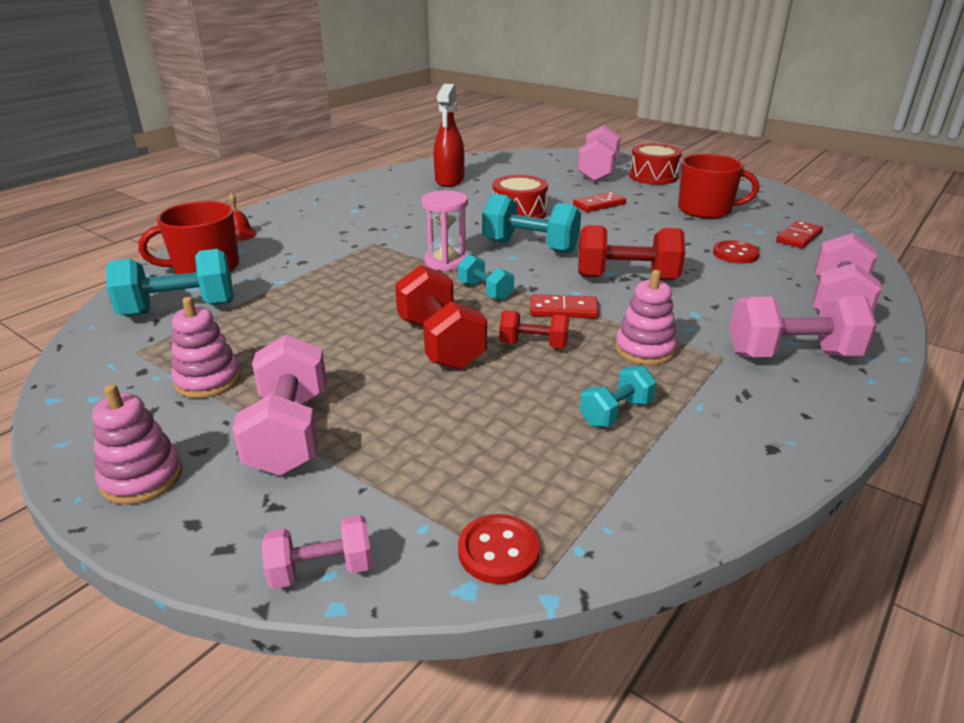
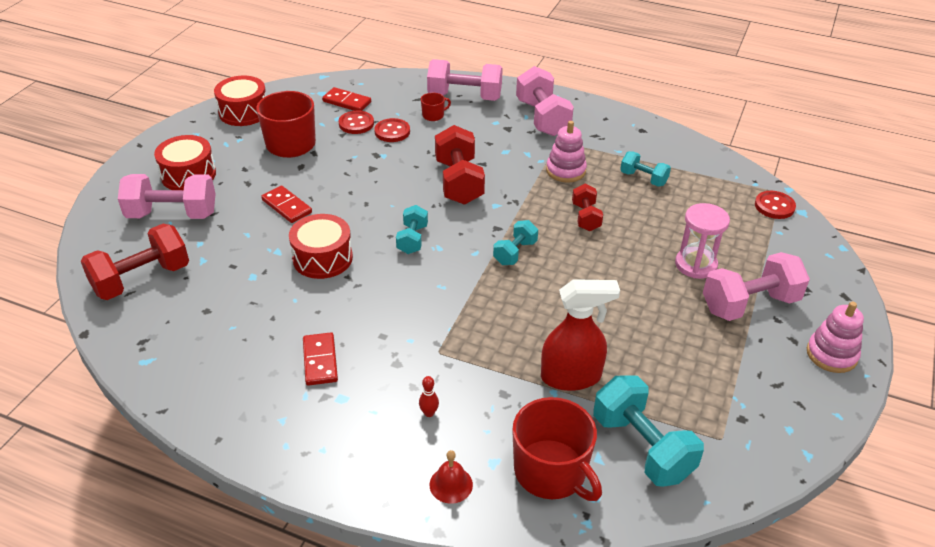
camera: 105 degrees left, 10 degrees up
pink stacking toy [171,297,241,398] -> none
pink dumbbell [262,515,372,589] -> none
red dumbbell [395,265,487,370] -> red dumbbell moved to [81,224,189,300]
pink hourglass [422,190,468,271] -> pink hourglass moved to [675,203,730,279]
red spray bottle [434,84,464,187] -> red spray bottle moved to [541,279,620,391]
turquoise dumbbell [482,194,581,253] -> turquoise dumbbell [396,205,428,254], size x0.57
red domino [530,294,599,318] -> red domino moved to [303,332,338,386]
none -> red drum [214,76,266,126]
none -> red button [339,111,374,134]
none -> red bowling pin [419,376,439,417]
none -> red mug [421,93,451,121]

